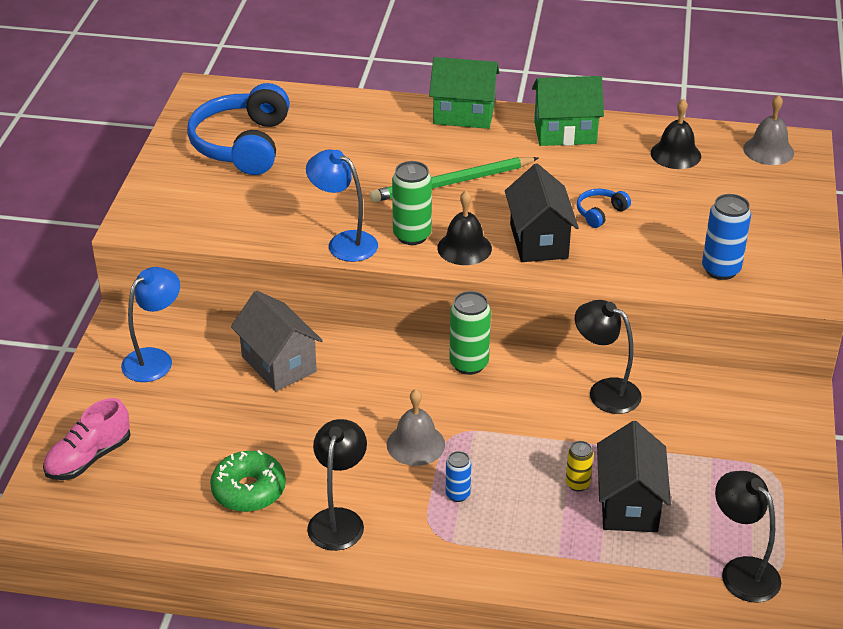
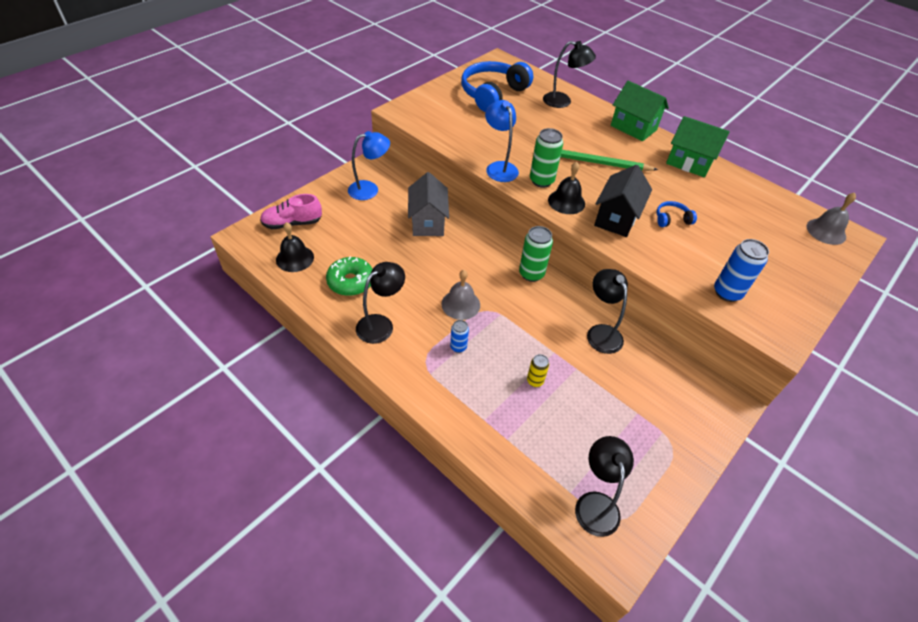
camera: 30 degrees right, 10 degrees up
black house [597,421,671,532] -> none
black bell [651,98,701,169] -> black bell moved to [276,222,314,272]
none -> black lamp [543,41,596,108]

